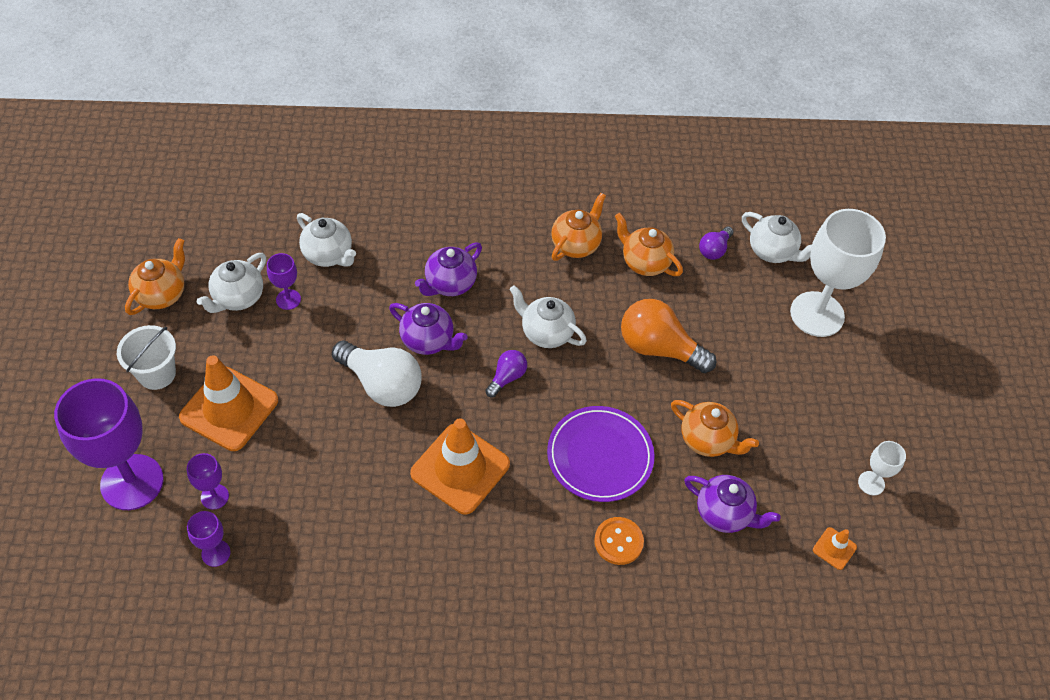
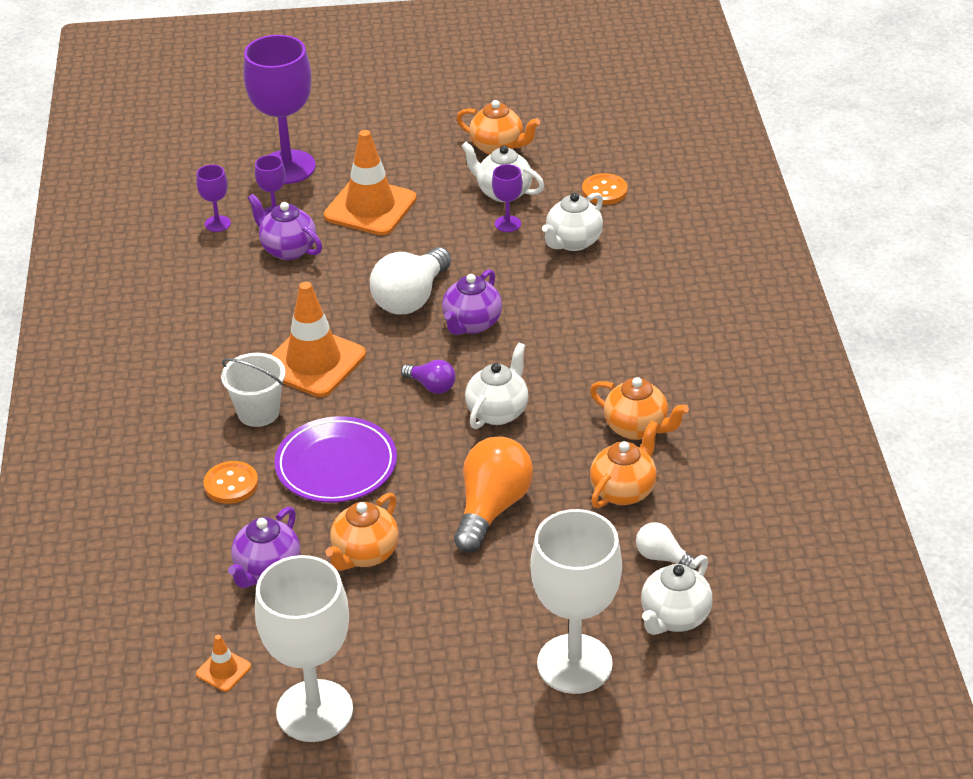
camera: 90 degrees right, 15 degrees down
white bucket [117,325,176,390] -> white bucket moved to [221,353,286,427]
purple teapot [415,242,482,296] -> purple teapot moved to [248,194,322,260]
purple light bulb [699,227,733,260] -> white light bulb [636,522,699,571]
white goblet [858,441,906,495] -> white goblet [255,555,353,742], size x2.23
none -> orange button [582,173,628,205]

